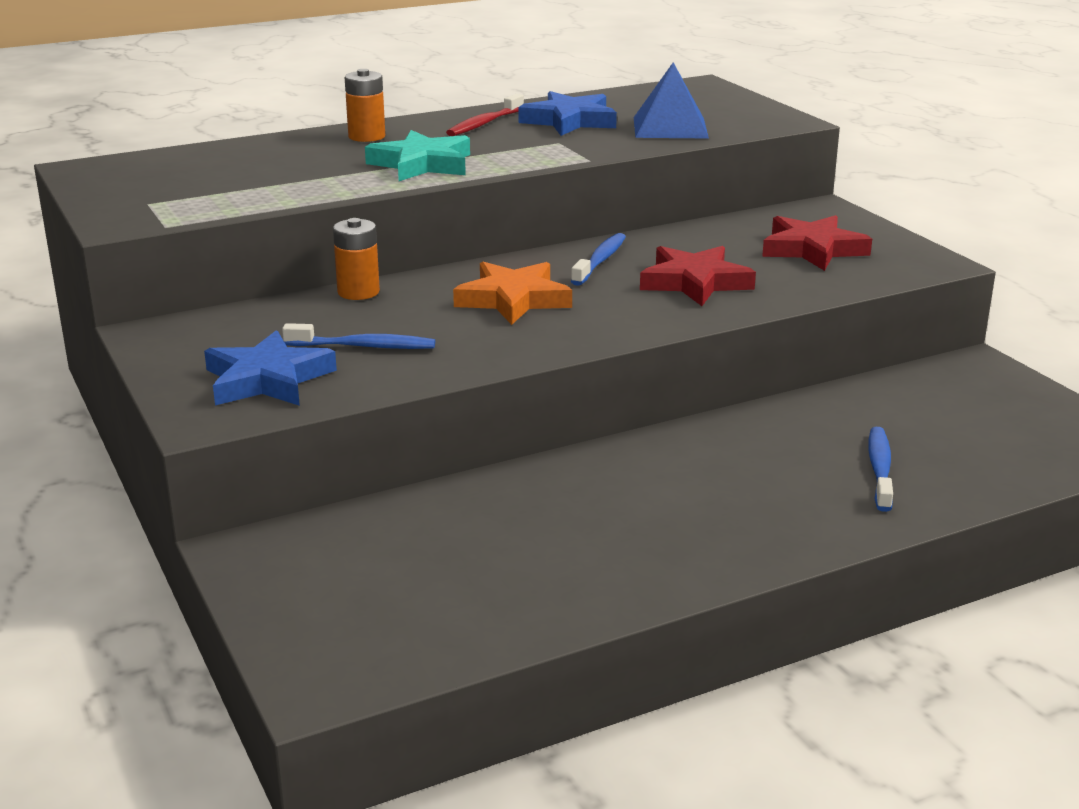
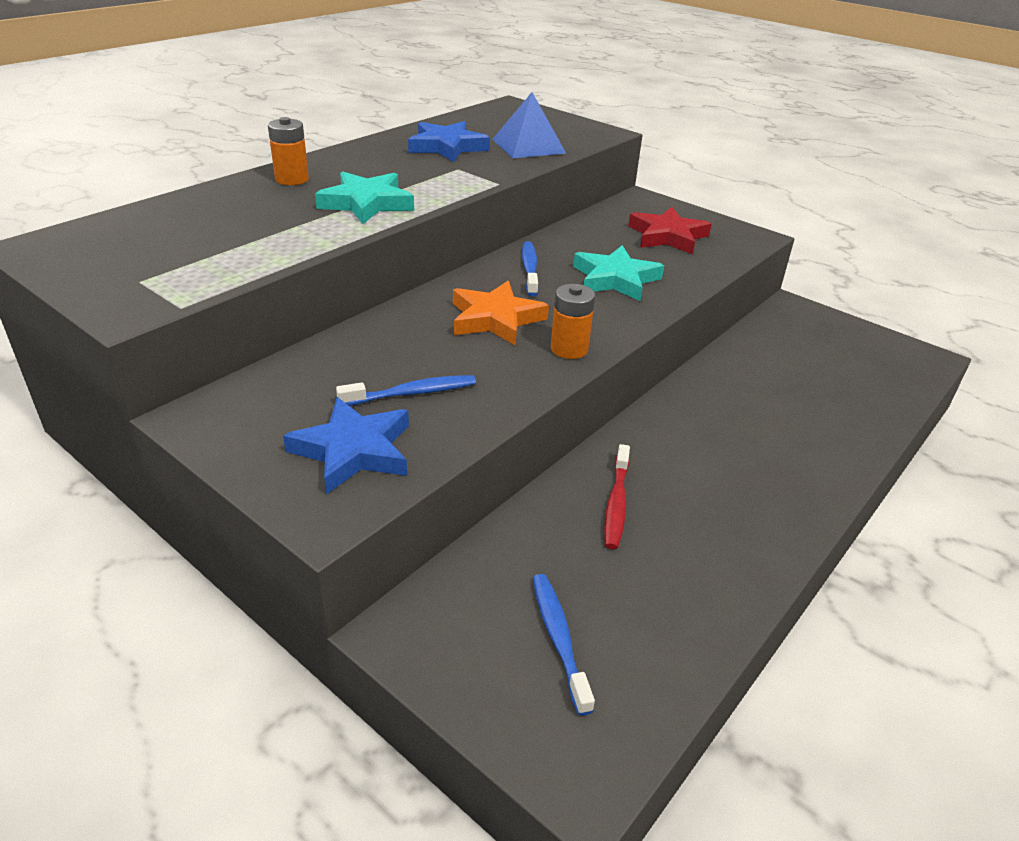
camera: 25 degrees left, 10 degrees up
orange battery [333,218,380,300] -> orange battery moved to [551,284,595,359]
red toothbrush [446,94,524,136] -> red toothbrush moved to [604,444,630,549]
red star [640,246,756,306] -> turquoise star [573,245,664,301]
blue toothbrush [868,427,893,512] -> blue toothbrush moved to [533,574,595,716]

